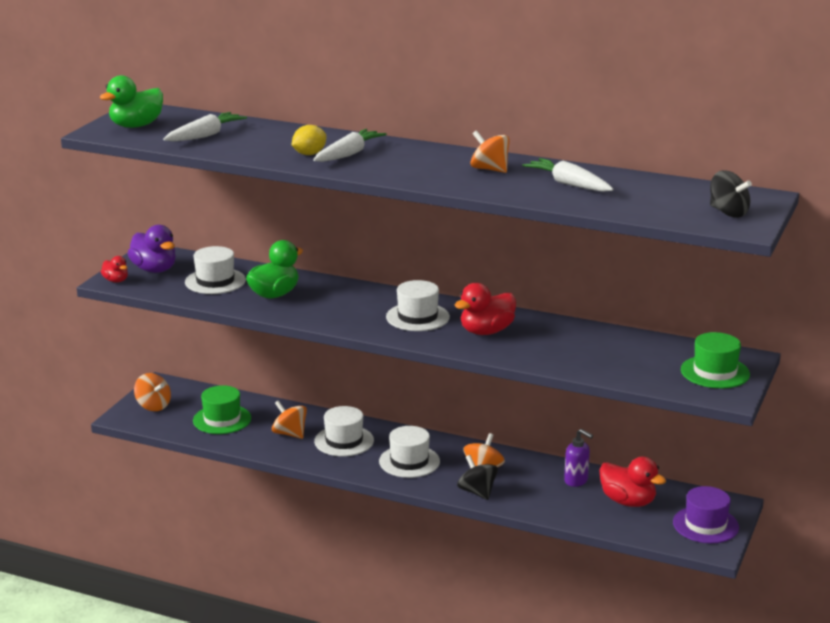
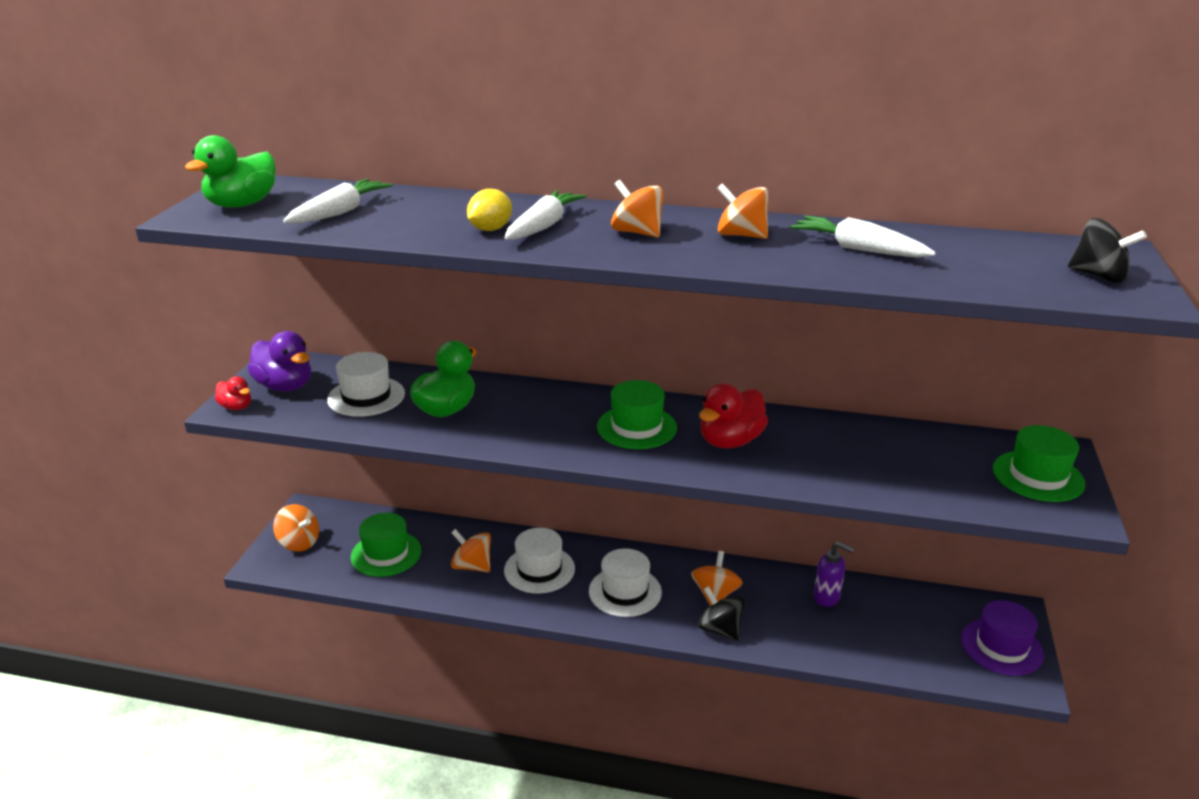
camera: 10 degrees left, 5 degrees up
white hat [386,280,450,331] -> green hat [597,380,677,449]
red duck [599,457,666,507] -> none
none -> orange spinning top [611,180,664,237]

